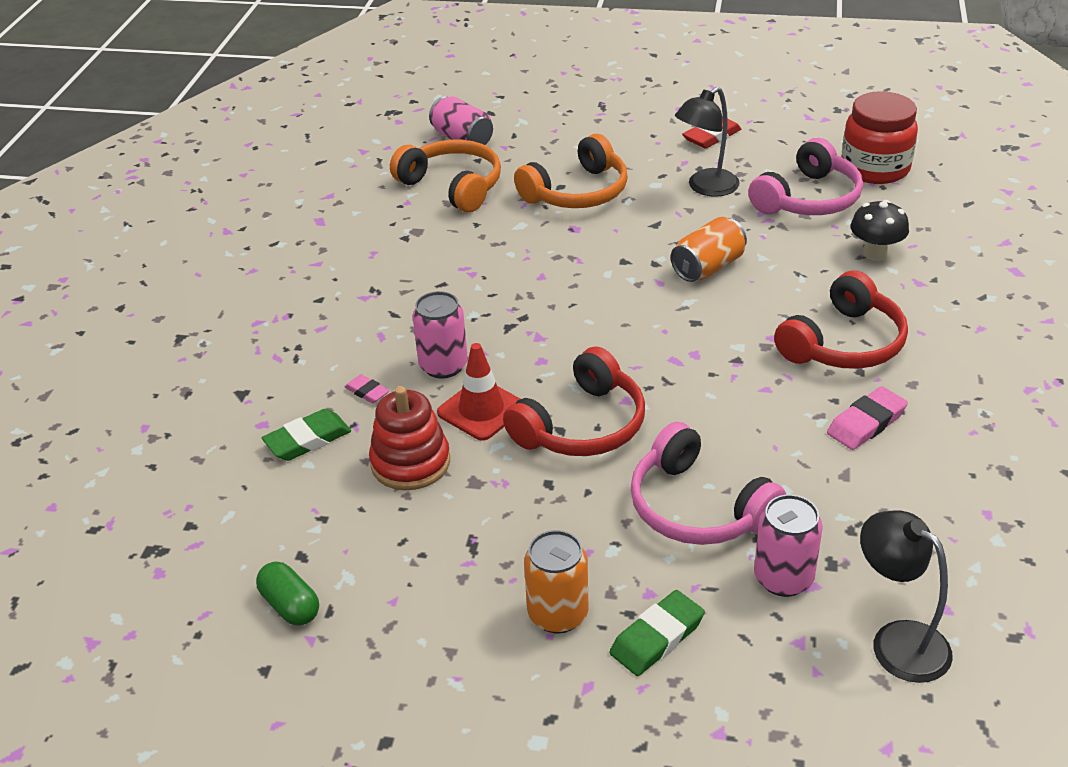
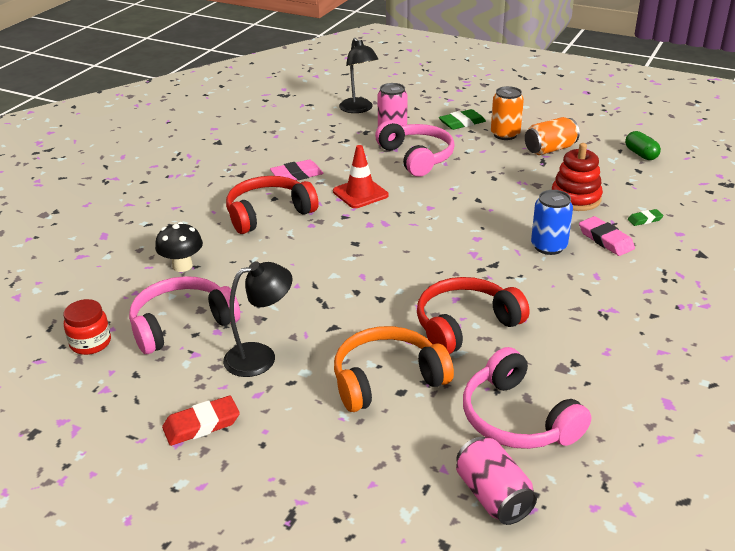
camera: 165 degrees left, 5 degrees down
green eraser [262,409,351,461] -> green eraser [627,209,664,226], size x0.60
pink eraser [345,374,389,403] -> pink eraser [579,216,635,256], size x1.68
orange headphones [390,140,501,212] -> pink headphones [463,347,591,449]
pink can [413,291,468,379] -> blue can [531,190,573,255]
red traffic cone [437,343,520,441] -> red traffic cone moved to [333,145,389,208]
red headphones [503,347,645,456] -> red headphones moved to [417,277,530,354]
orange can [671,217,747,282] -> orange can moved to [525,117,580,155]
red jar [841,91,918,184] -> red jar [63,299,111,355], size x0.60

